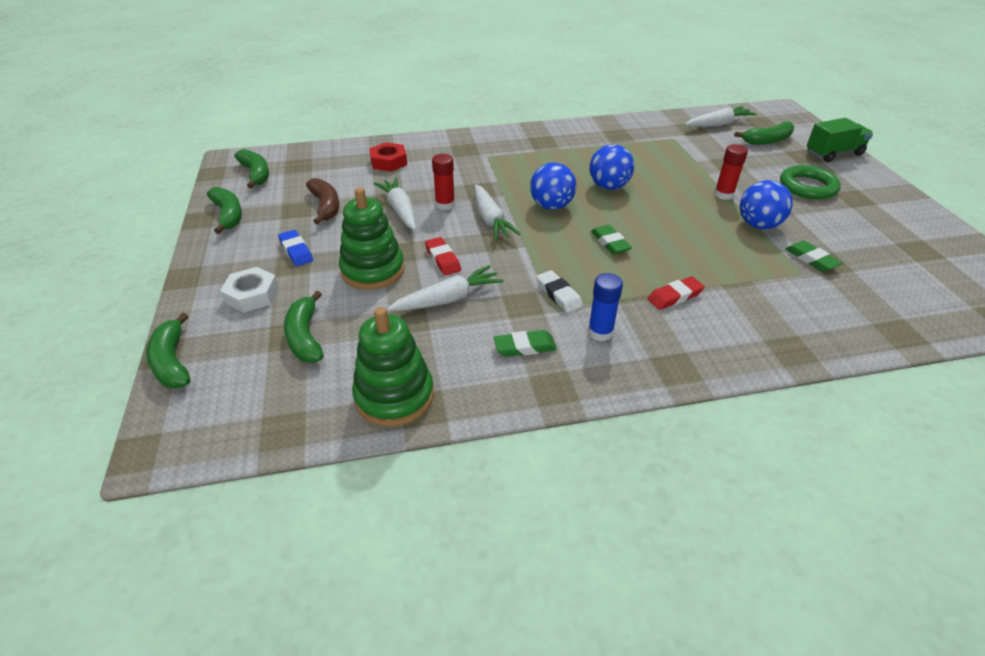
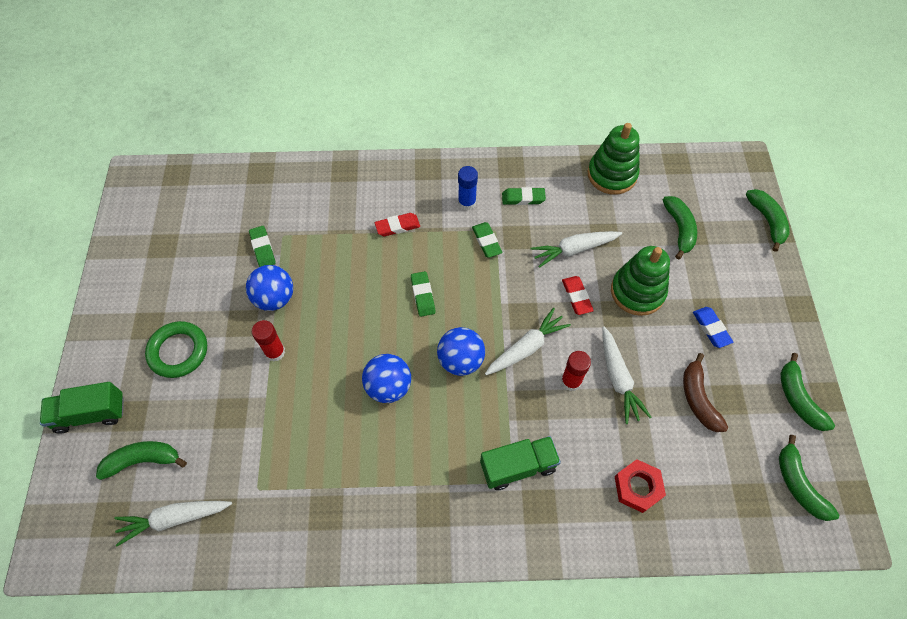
camera: 170 degrees left, 20 degrees up
white nut [220,267,279,313] -> none
white carrot [475,185,521,240] -> white carrot turned 60 degrees clockwise [485,308,571,375]
white eraser [536,270,583,313] -> green eraser [472,222,503,258]
none -> green truck [480,436,561,490]

